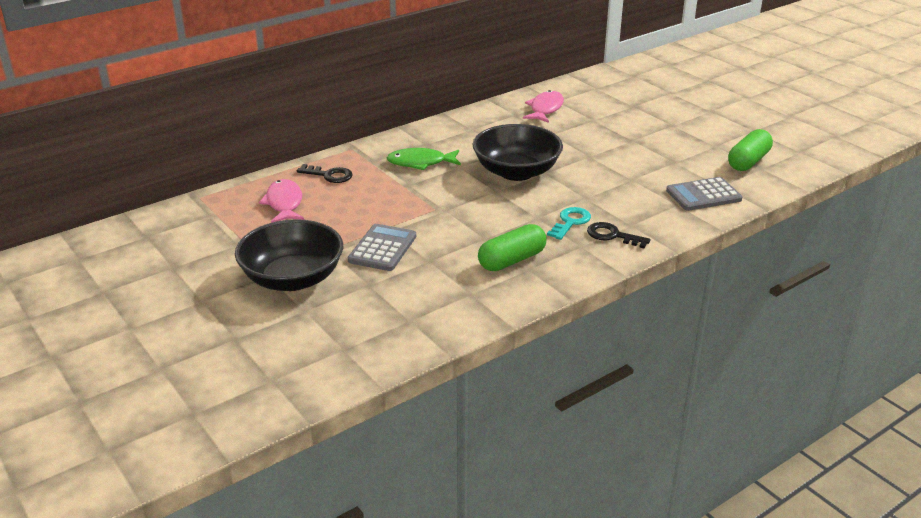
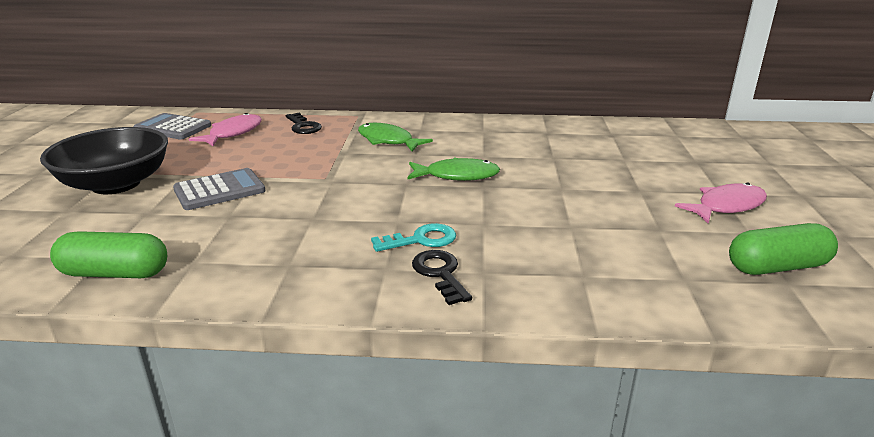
camera: 40 degrees right, 5 degrees down
black bowl [473,124,563,181] -> green fish [408,157,500,181]
green capsule [478,224,547,271] -> green capsule moved to [50,231,167,278]
pink fish [523,90,564,123] -> pink fish moved to [675,183,767,223]
grey calculator [666,177,743,211] -> grey calculator moved to [133,113,211,140]

